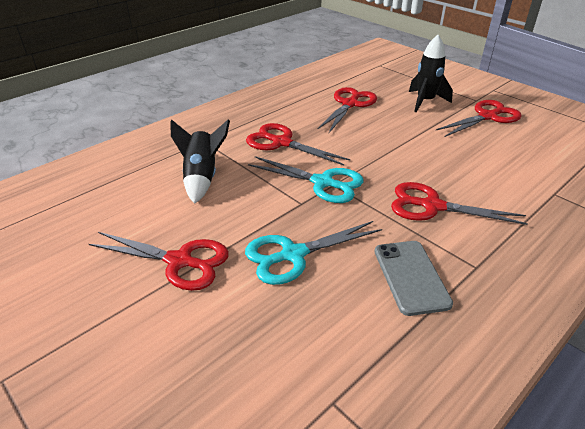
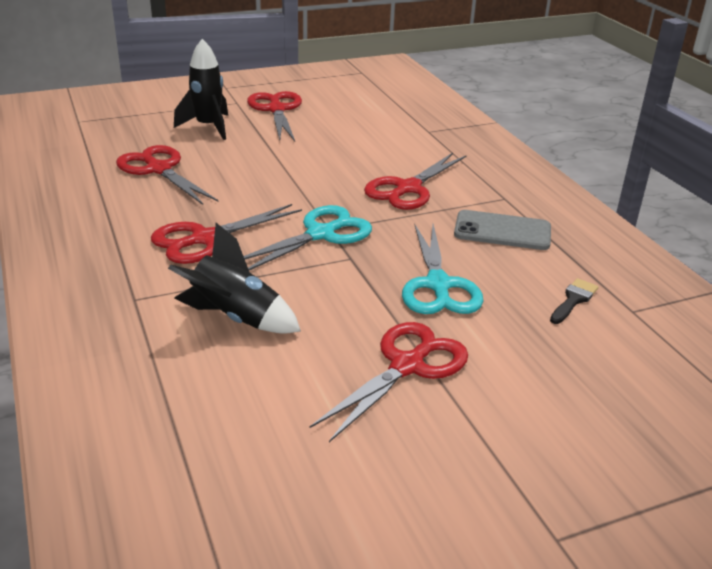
camera: 70 degrees left, 5 degrees down
none -> black brush [550,278,599,324]

